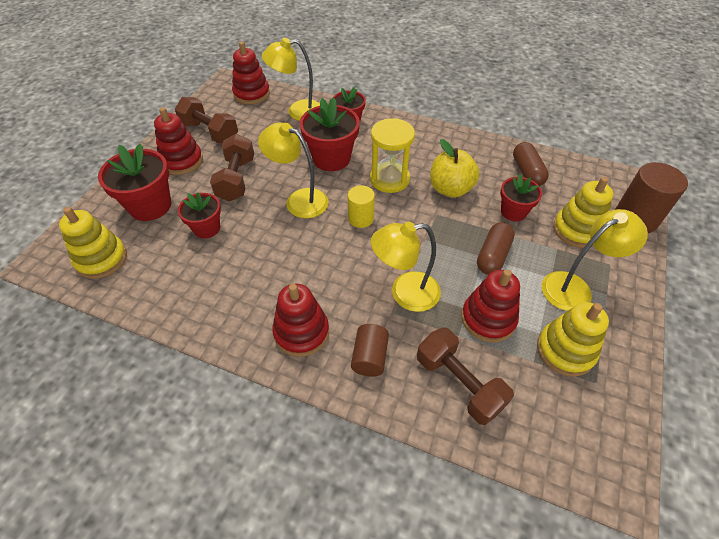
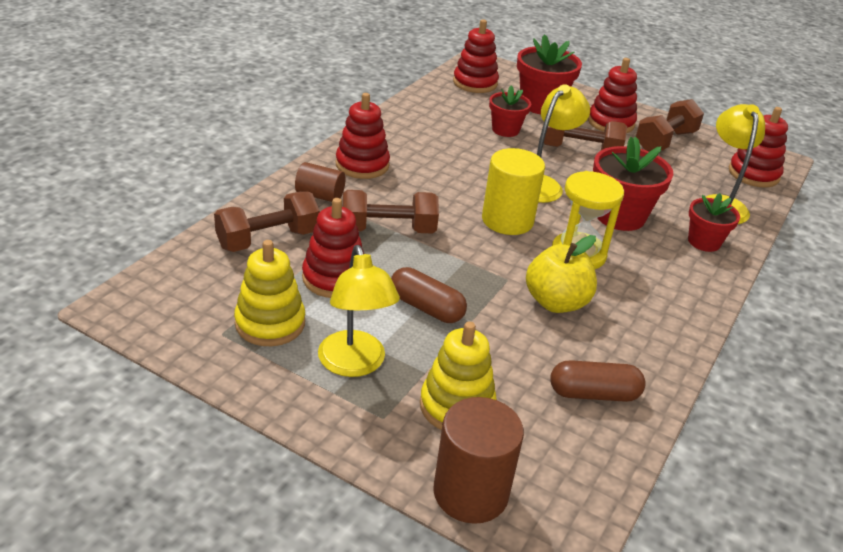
camera: 95 degrees right, 15 degrees down
yellow stacking toy [59,207,127,279] -> red stacking toy [453,19,499,93]
yellow cylinder [348,185,375,228] -> yellow cylinder [482,148,545,235], size x1.64
yellow lamp [371,222,441,312] -> brown dumbbell [343,190,439,233]
red flower pot [500,174,542,221] -> none

